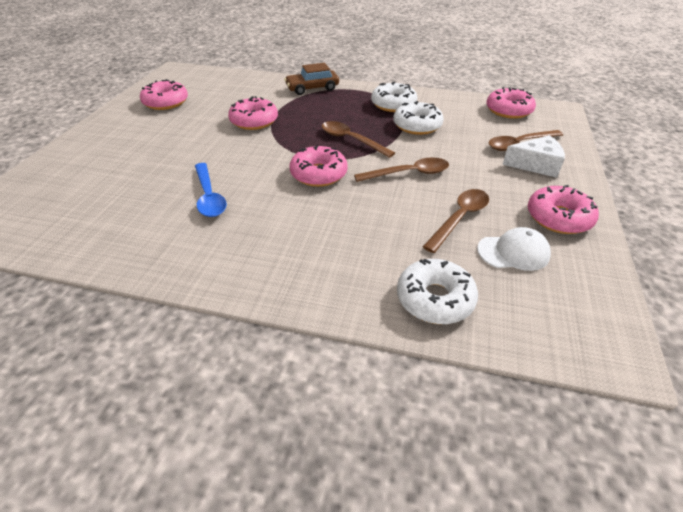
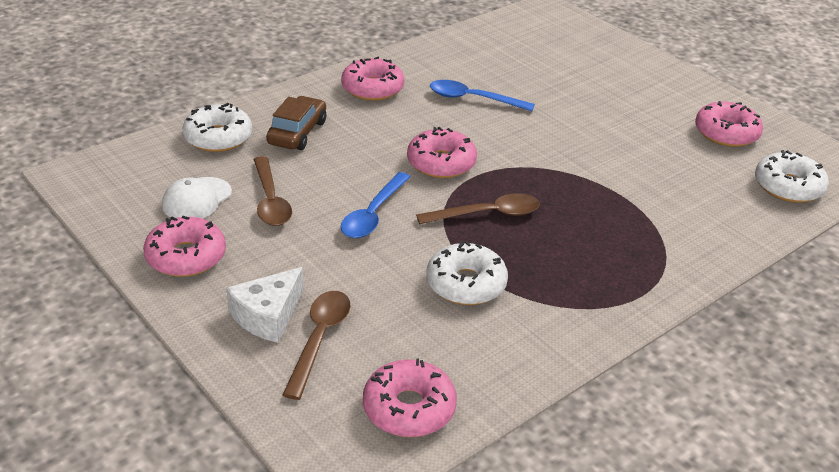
camera: 125 degrees right, 5 degrees down
pink donut [228,96,278,130] -> pink donut moved to [341,56,404,101]
brown car [284,63,339,95] -> brown car moved to [266,96,326,150]
brown spoon [354,157,449,182] -> blue spoon [341,172,410,238]
white donut [371,82,417,112] -> white donut moved to [755,150,829,203]

